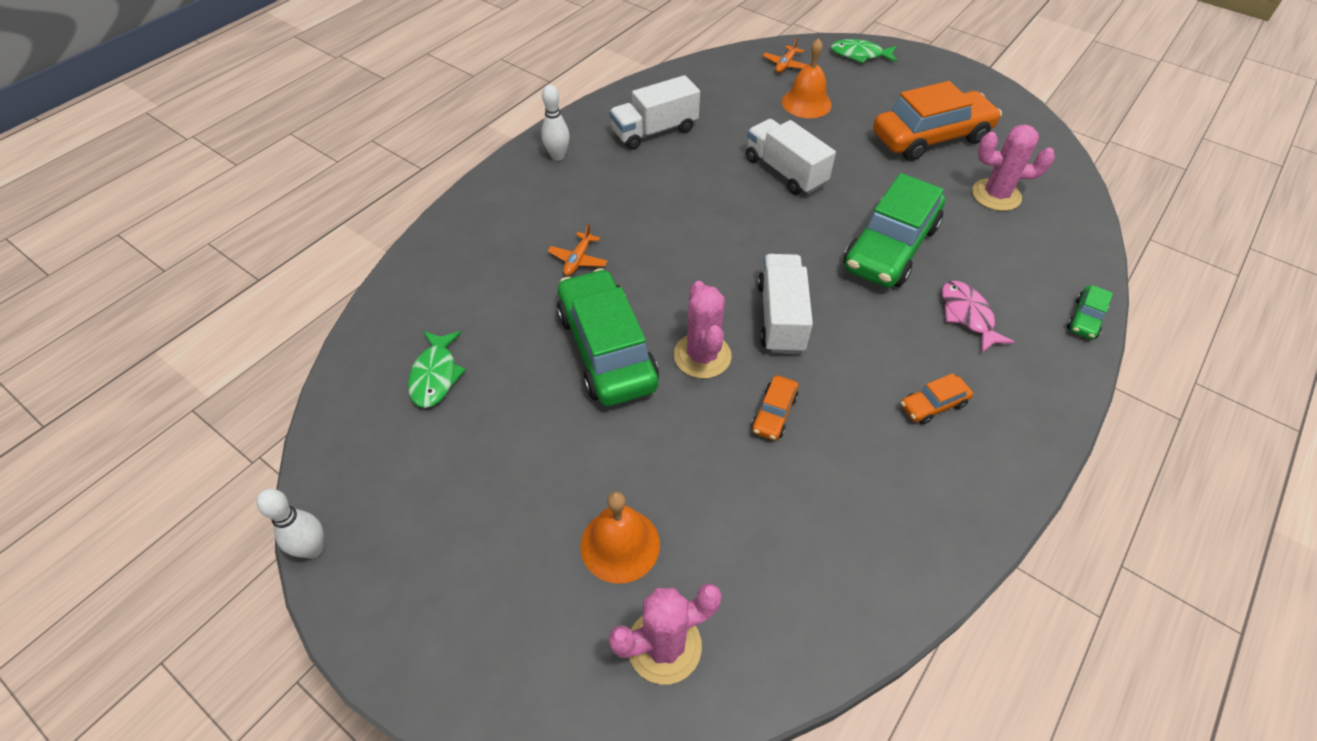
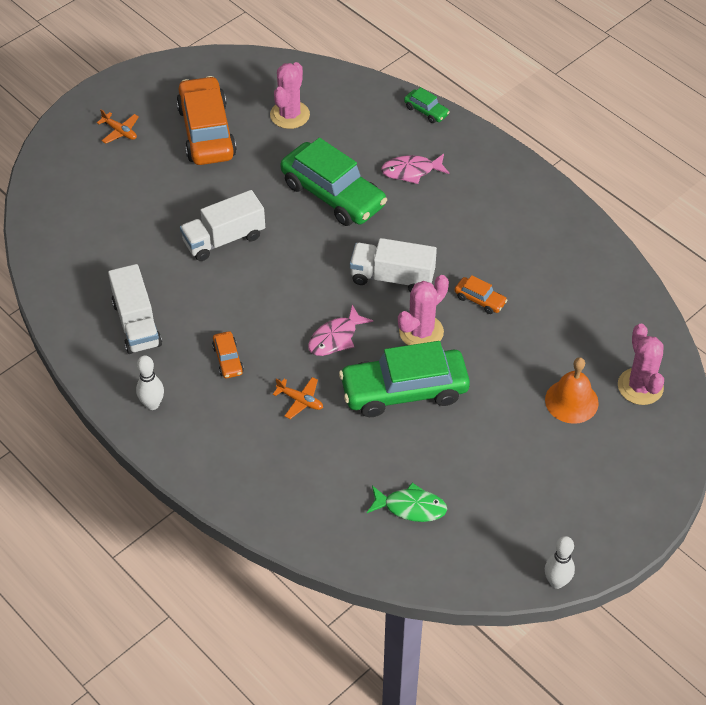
camera: 80 degrees left, 0 degrees up
pink cactus [674,281,732,379] -> pink cactus turned 45 degrees counterclockwise [398,275,449,345]
orange plane [763,37,807,73] -> orange plane moved to [97,109,139,144]
orange bell [782,38,832,118] -> none
green fish [831,39,897,63] -> none
orange car [901,373,973,425] -> orange car moved to [212,331,244,378]
none -> pink fish [308,305,373,356]

